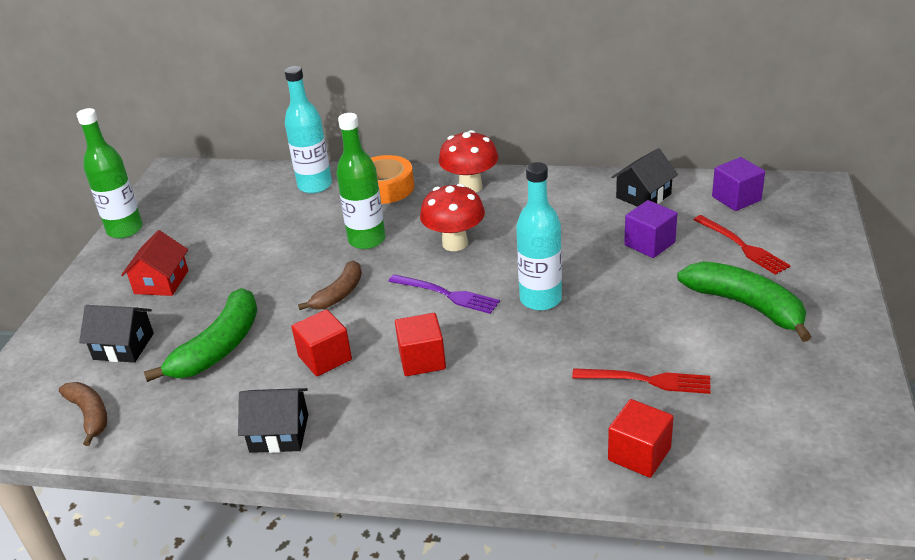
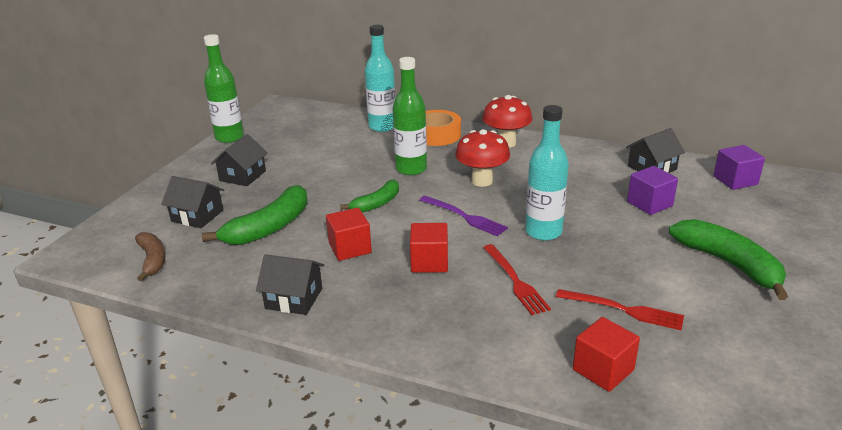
camera: 10 degrees right, 5 degrees down
red house [121,230,188,296] -> black house [211,134,268,186]
brown banana [298,261,362,310] -> green banana [340,179,399,212]
red fork [693,215,791,275] -> red fork moved to [483,244,551,315]

